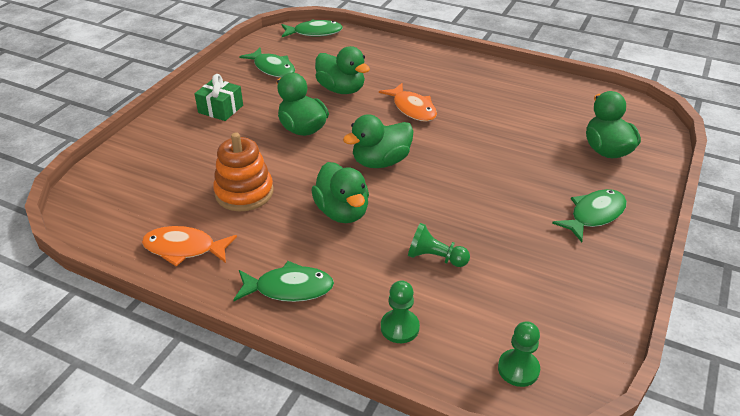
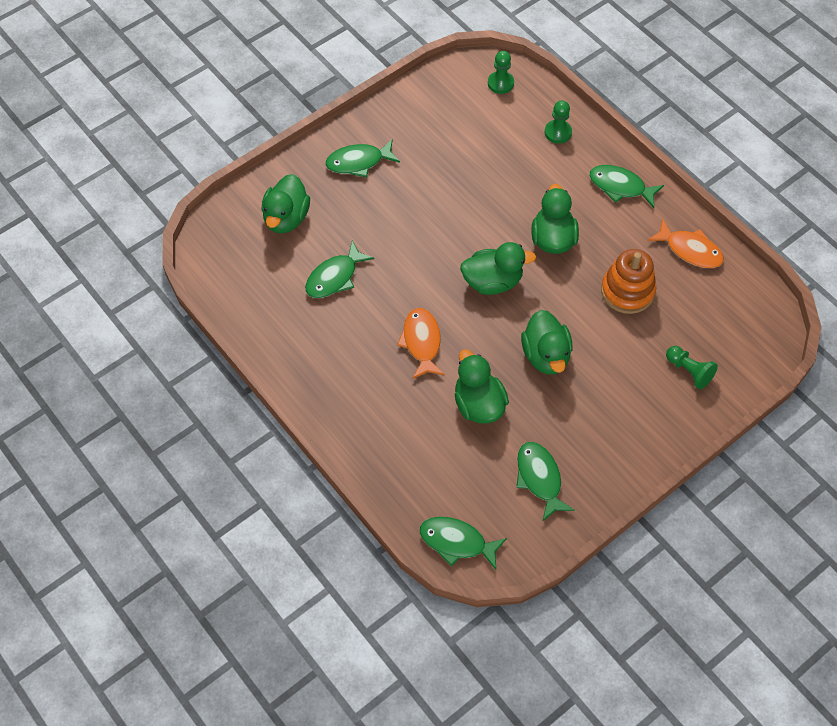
camera: 155 degrees left, 20 degrees up
green gift [194,74,243,121] -> none
green pawn [408,223,470,267] -> green pawn moved to [666,346,718,390]
none -> green fish [305,241,374,298]

